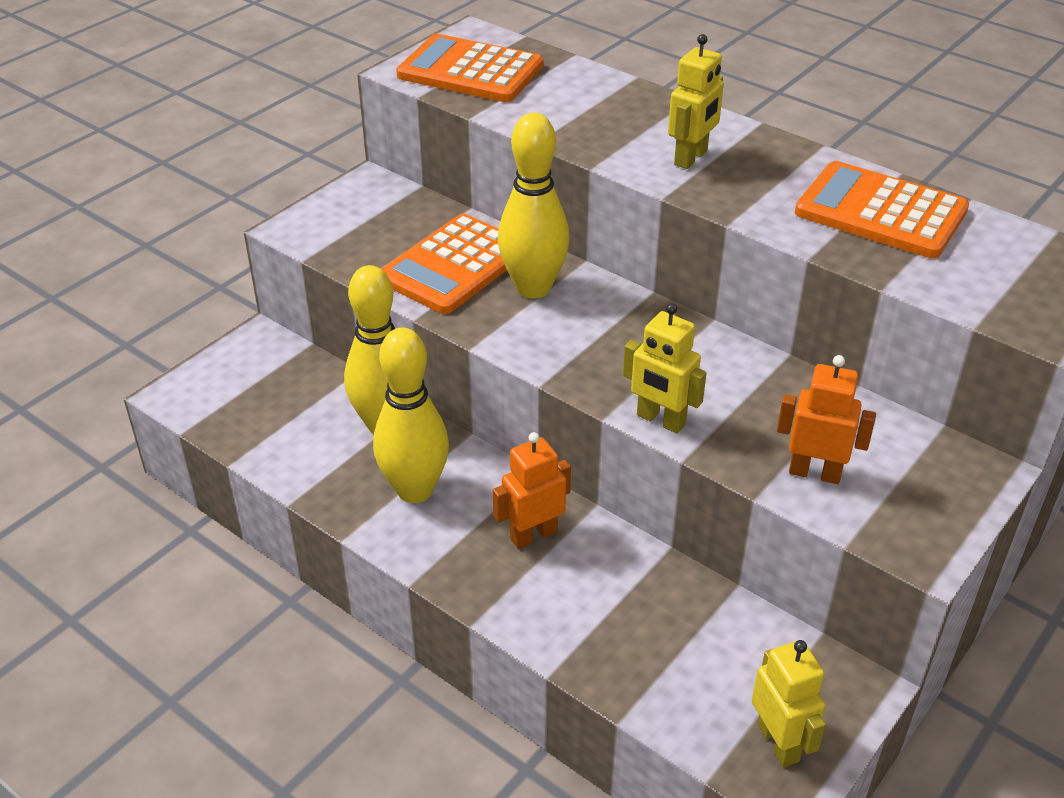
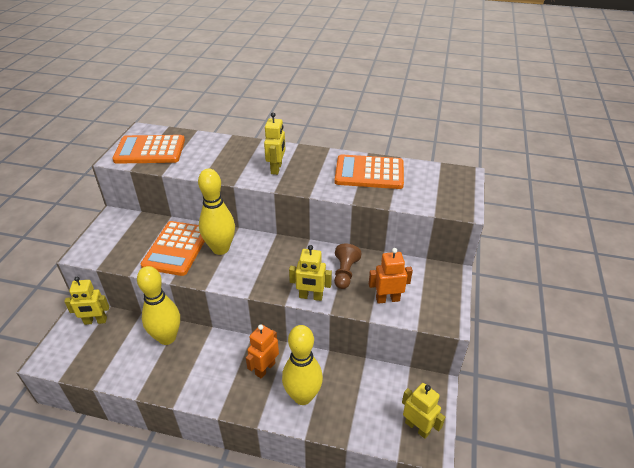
camera: 25 degrees left, 0 degrees up
yellow bowling pin [373,328,449,503] -> yellow bowling pin moved to [282,325,323,405]
none -> yellow robot [64,277,109,325]
none -> brown pawn [334,244,361,289]

